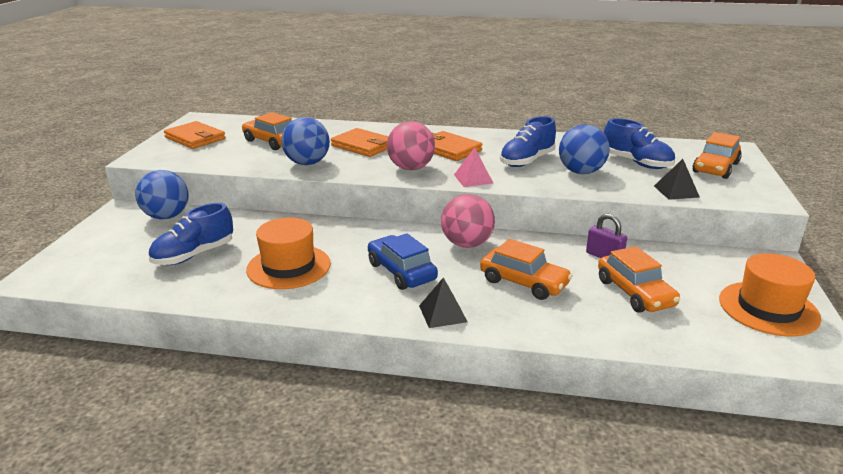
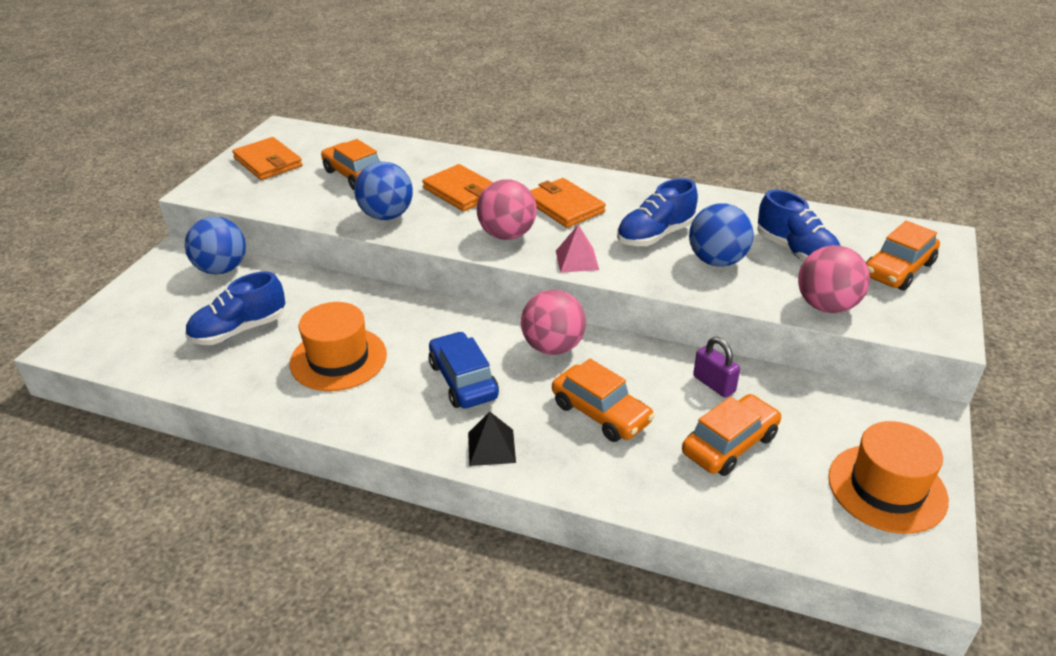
camera: 10 degrees right, 10 degrees up
orange car [598,246,680,313] -> orange car turned 120 degrees counterclockwise [682,394,782,476]
black pyramid [654,159,700,200] -> pink ball [798,245,870,313]

